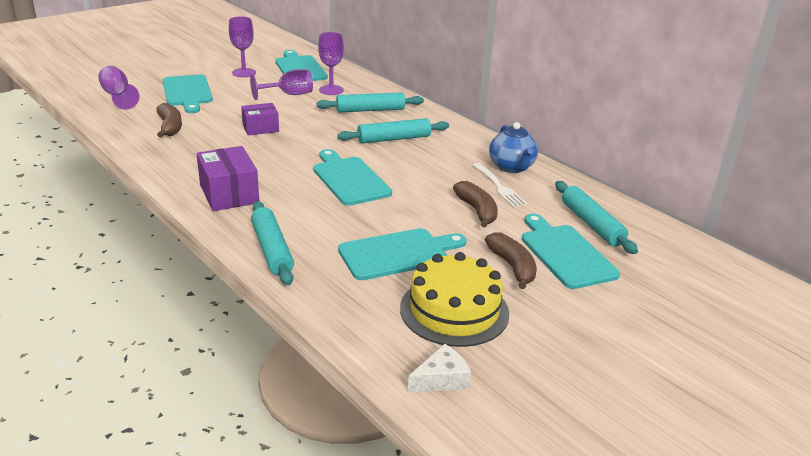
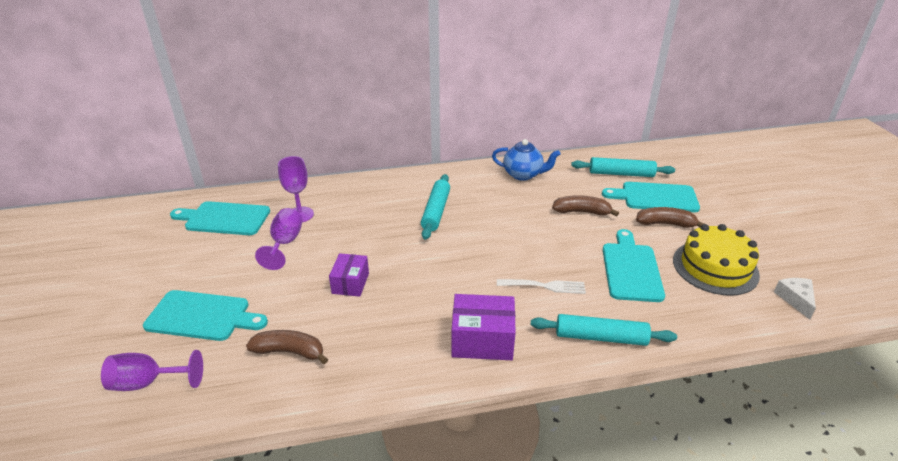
camera: 60 degrees left, 5 degrees up
purple goblet [229,17,256,77] -> none
turquoise cutting board [313,149,392,206] -> none
turquoise rolling pin [317,92,424,112] -> none
white fork [473,163,527,207] -> white fork moved to [497,279,586,294]

